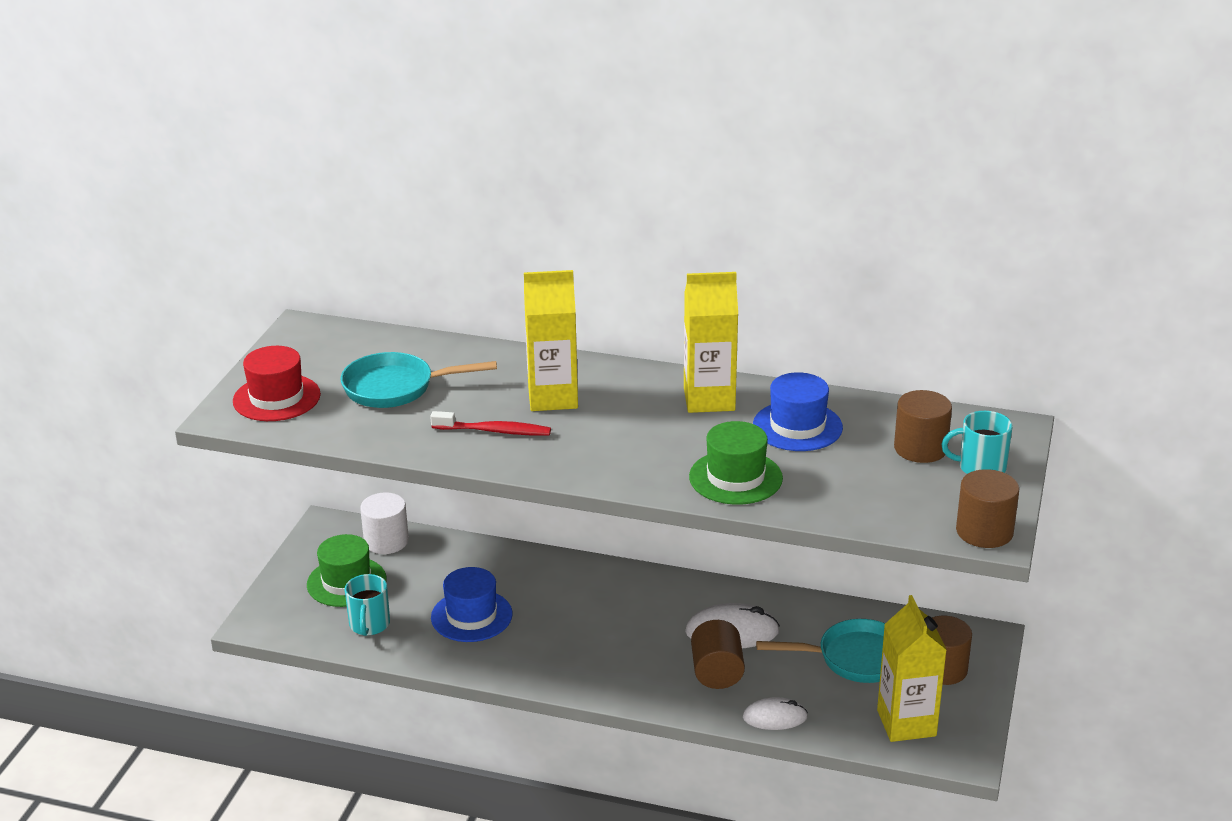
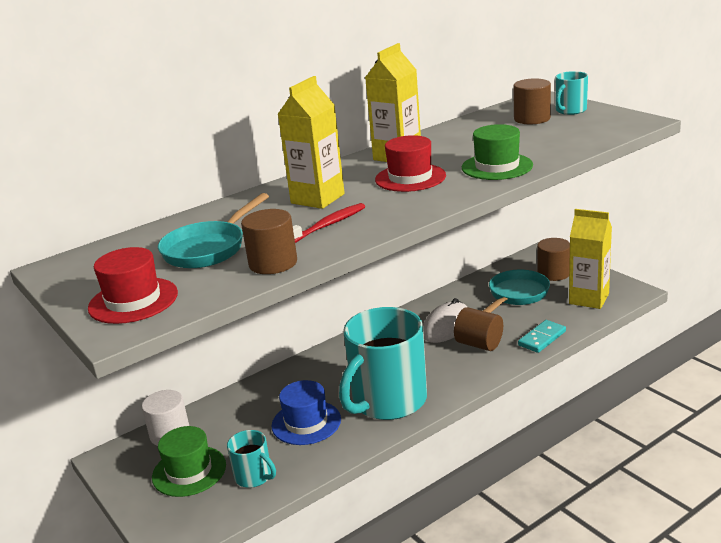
camera: 50 degrees left, 5 degrees down
white mouse [743,697,808,730] -> turquoise domino [518,320,566,353]
blue hat [753,372,843,451] -> none
brown cylinder [956,469,1020,548] -> brown cylinder moved to [241,209,297,274]
none -> turquoise mug [339,307,427,420]
none -> red hat [375,135,446,192]

